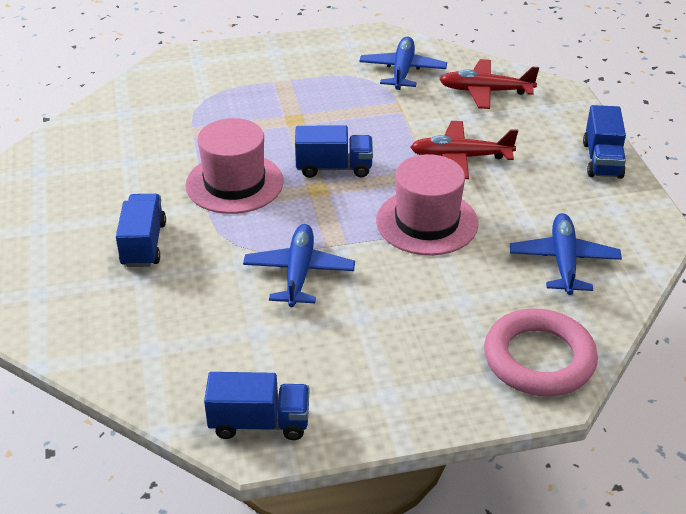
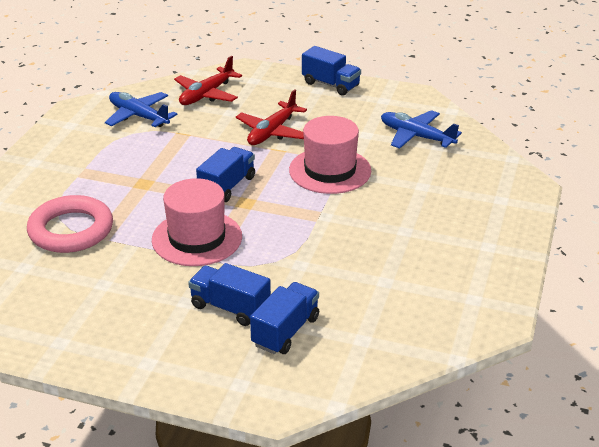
camera: 60 degrees left, 5 degrees down
blue truck [204,372,310,440] -> blue truck moved to [250,282,319,354]
blue plane [243,224,355,307] -> none
pink ring [484,308,598,396] -> pink ring moved to [27,195,113,253]

